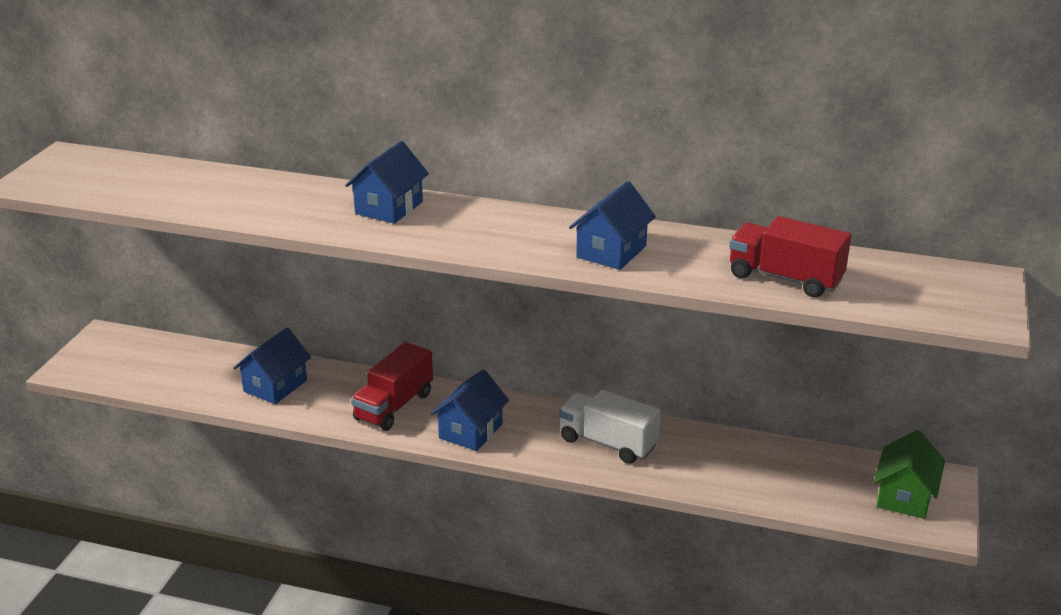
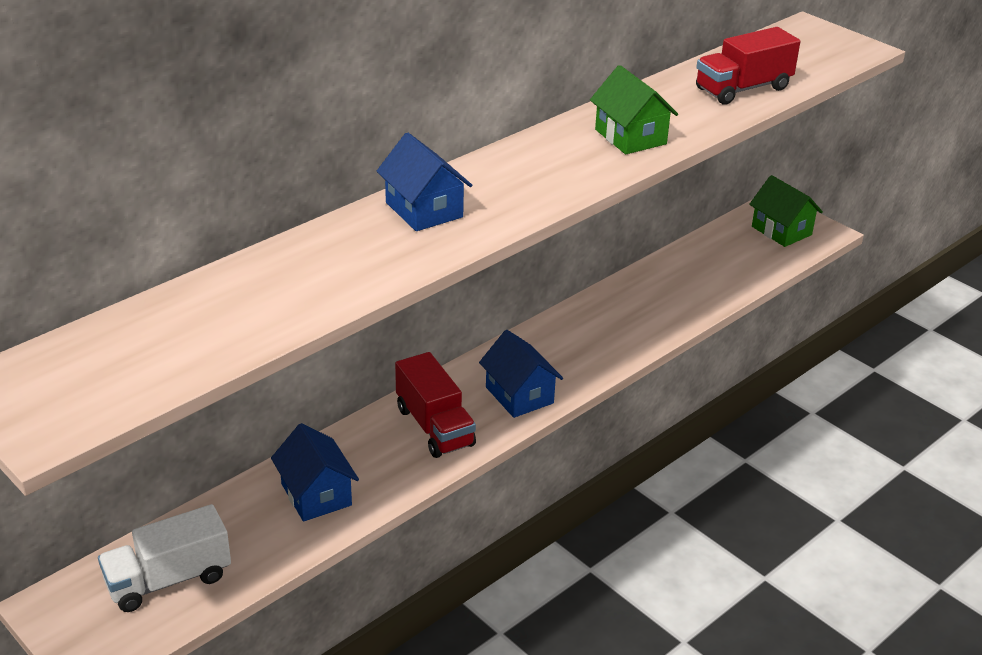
camera: 60 degrees left, 5 degrees up
white truck [559,390,661,464] -> white truck moved to [98,504,231,612]
blue house [569,181,656,270] -> green house [590,65,678,154]

